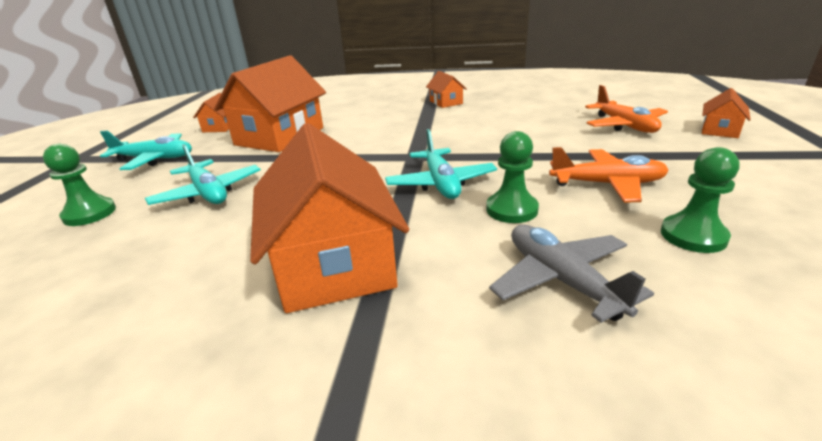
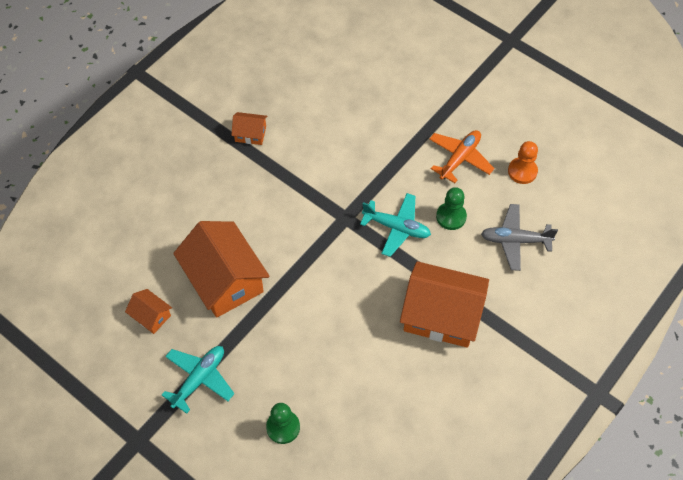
camera: 60 degrees left, 30 degrees up
turquoise plane [145,144,261,205] -> none
orange plane [585,85,668,133] -> none
green pawn [661,147,740,253] -> orange pawn [508,141,538,184]
orange house [701,88,751,138] -> none

